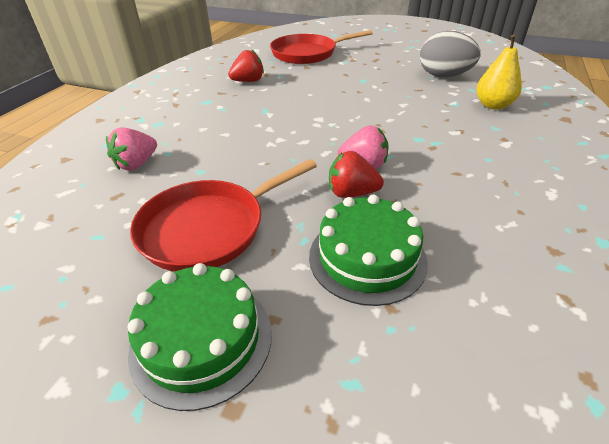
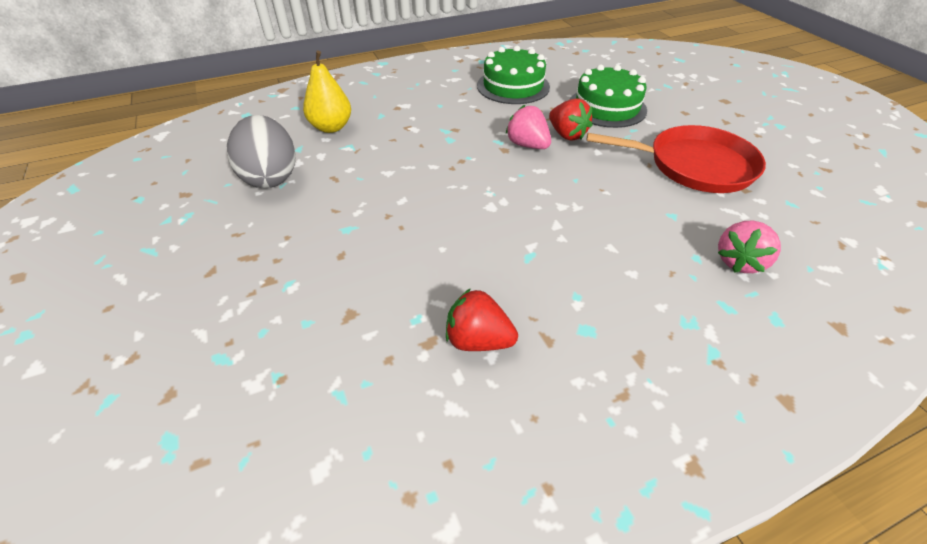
camera: 135 degrees left, 5 degrees up
pink strawberry [106,127,157,171] -> pink strawberry turned 135 degrees clockwise [718,221,781,273]
green cake [128,263,272,411] -> green cake moved to [477,46,550,104]
red pan [270,30,373,64] -> none

